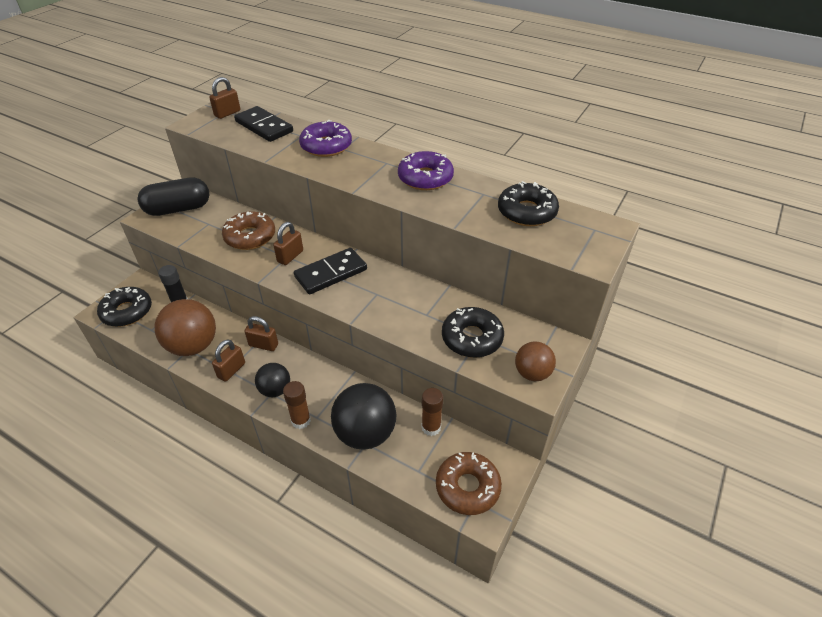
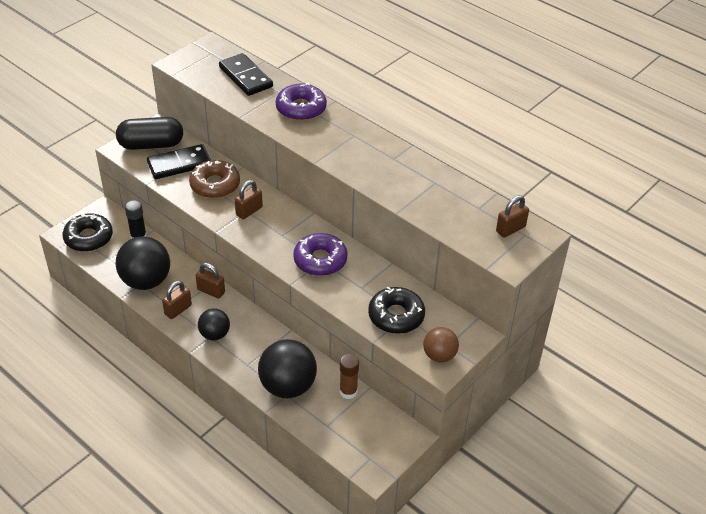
camera: 10 degrees right, 0 degrees up
brown ball [155,299,216,356] -> black ball [115,236,170,290]
brown padlock [209,77,240,119] -> brown padlock moved to [496,195,529,237]
brown glue stick [283,381,311,429] -> none
black domino [294,248,367,294] -> black domino moved to [147,144,211,179]
purple donut [398,151,454,190] -> purple donut moved to [293,233,348,276]
brown donut [436,452,502,515] -> none
black donut [498,181,559,226] -> none

